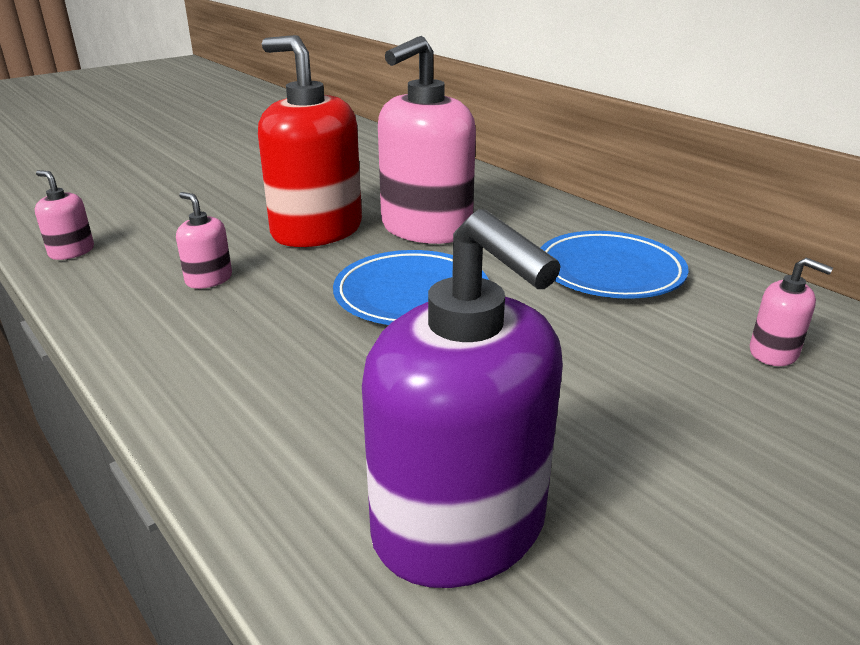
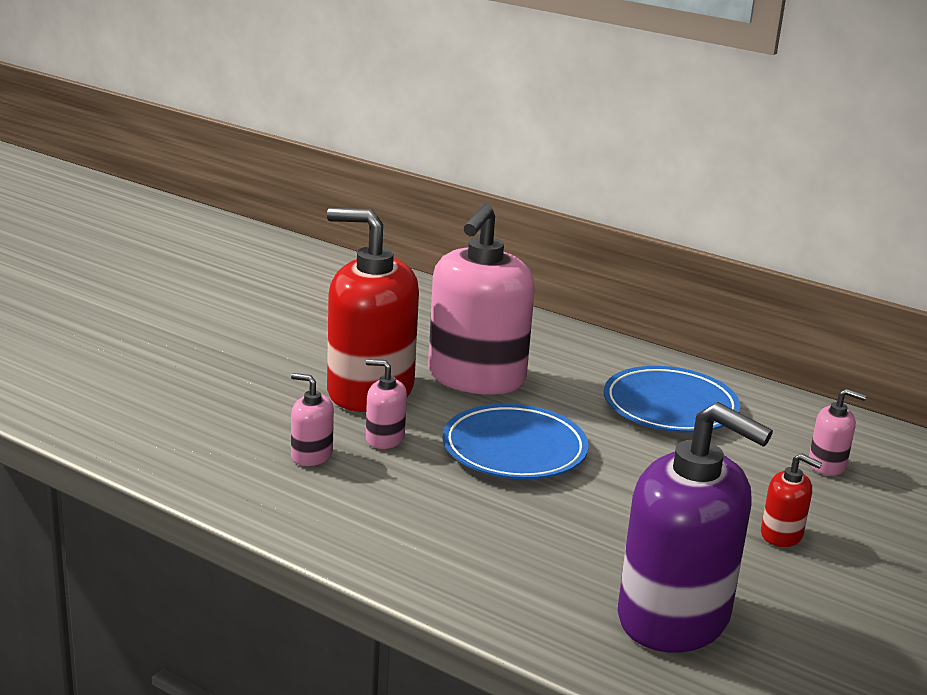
camera: 20 degrees left, 5 degrees down
pink soap dispenser [35,170,94,260] -> pink soap dispenser moved to [366,359,407,449]
none -> red soap dispenser [761,453,822,547]

